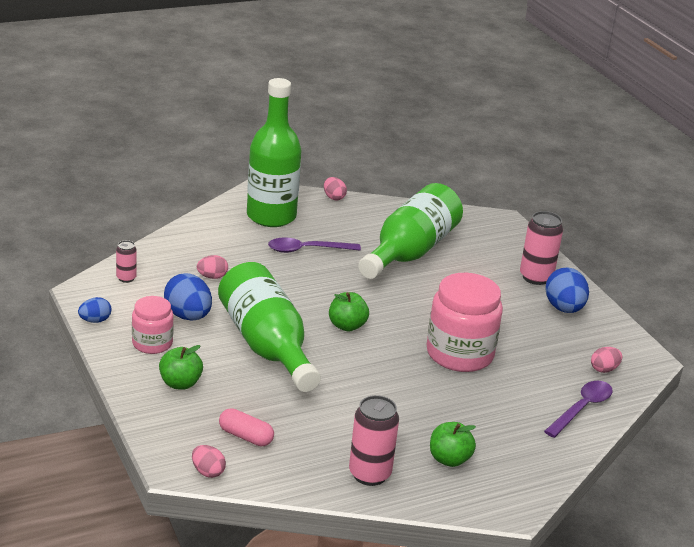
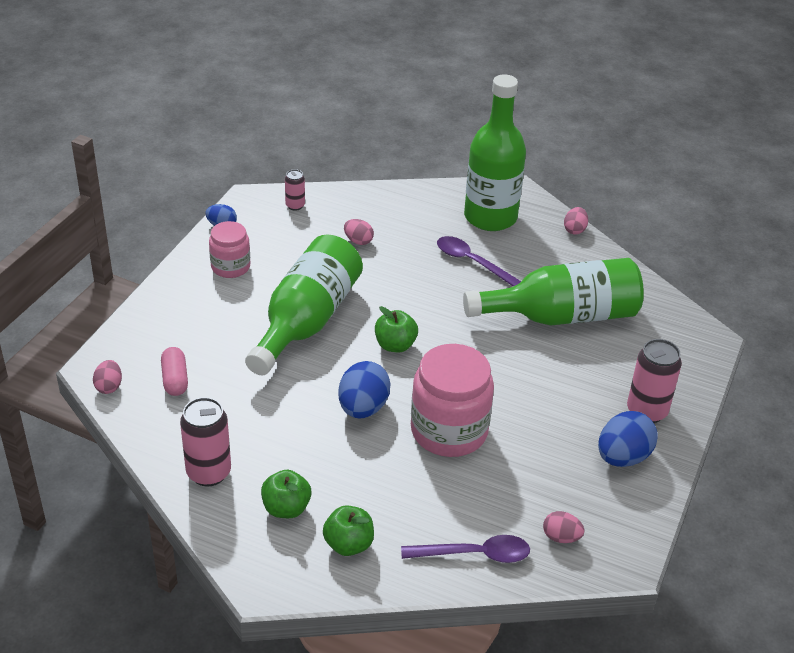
camera: 50 degrees right, 10 degrees up
green apple [159,345,203,390] -> green apple moved to [323,505,374,556]
blue egg [164,273,212,321] -> blue egg moved to [338,361,391,418]

